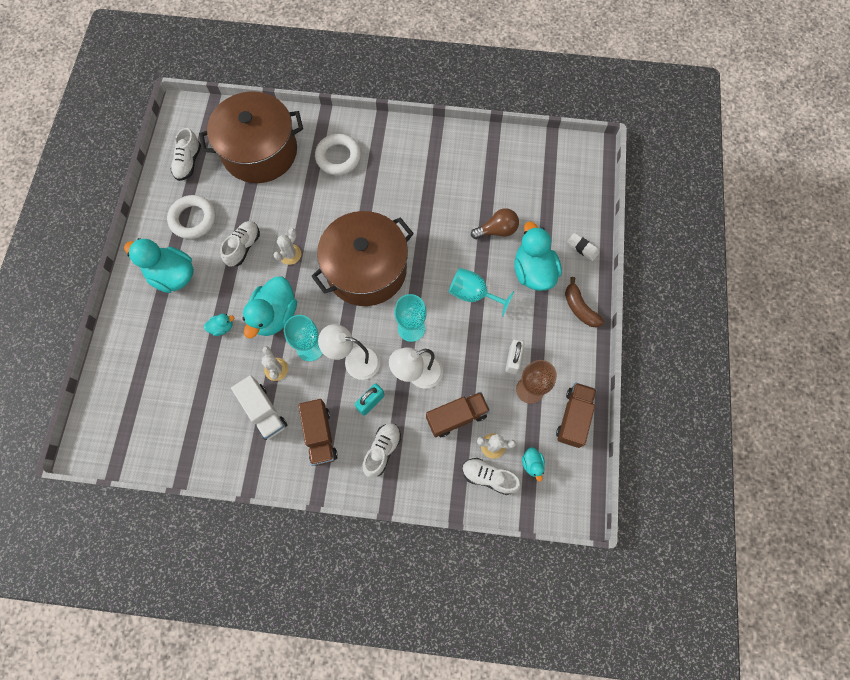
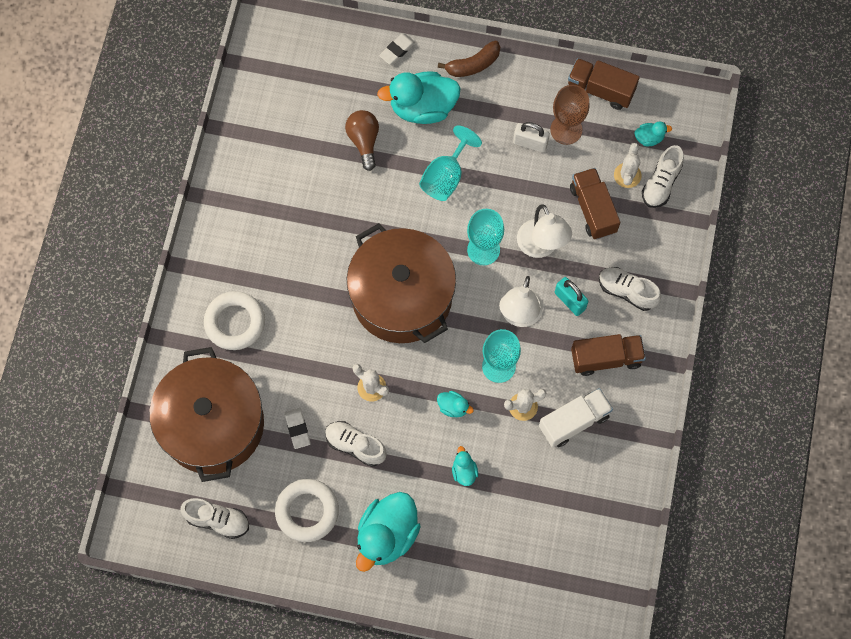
camera: 85 degrees left, 0 degrees up
turquoise duck [242,277,297,338] -> turquoise duck [437,391,474,417], size x0.45
none -> white eraser [285,408,311,449]

